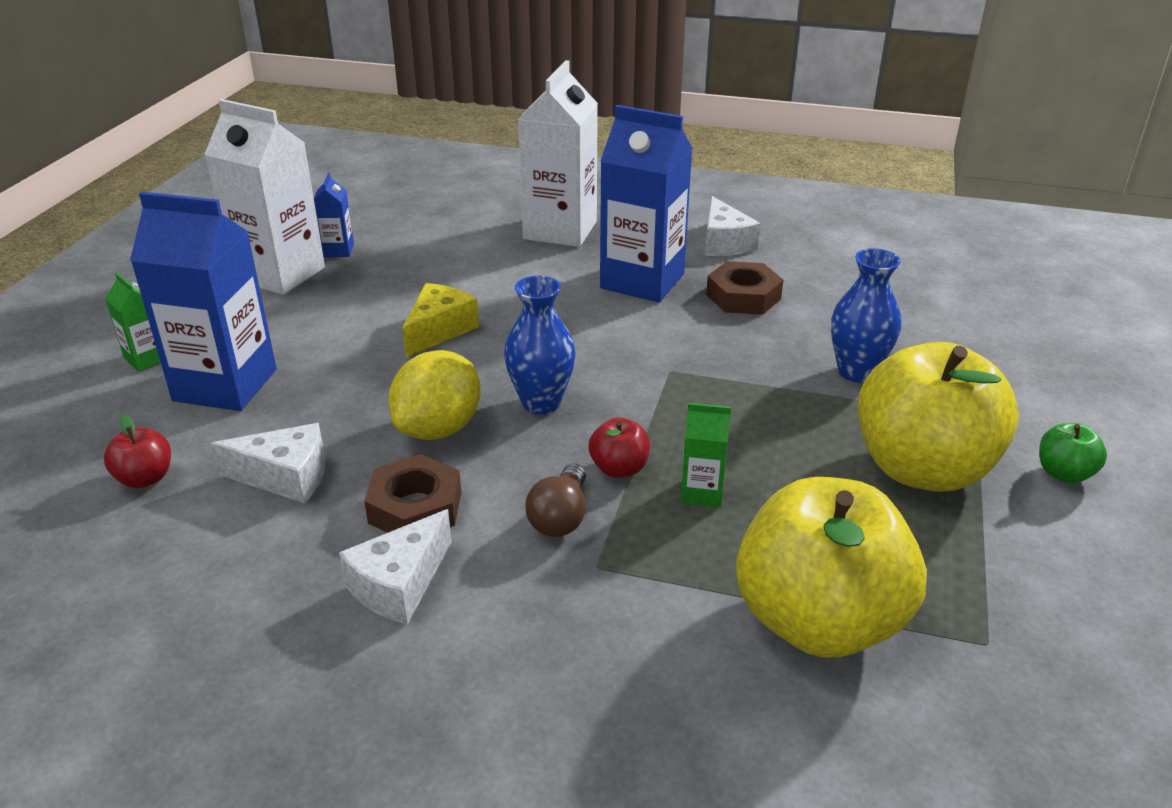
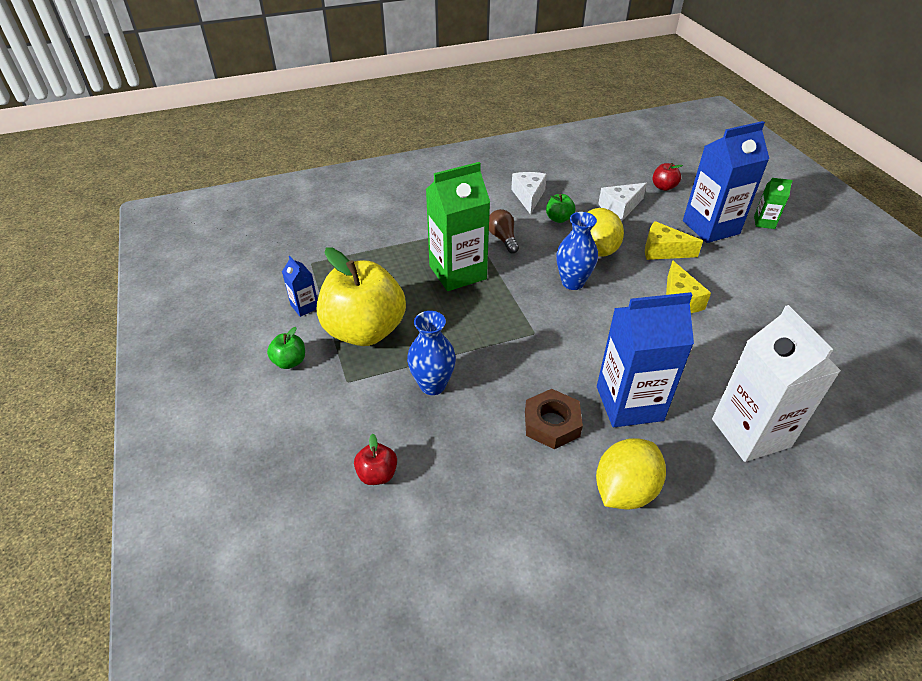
camera: 145 degrees right, 10 degrees up
white carton [205,99,325,295] -> none
blue carton [314,173,354,257] -> blue carton moved to [282,256,317,317]
brown nut [364,454,461,533] -> green apple [546,194,575,223]
red apple [589,418,650,478] -> red apple moved to [354,434,397,485]
green carton [680,403,731,508] -> green carton [426,162,490,291], size x2.16
white cheese [705,196,761,256] -> yellow lemon [596,438,666,510]
yellow apple [736,477,927,658] -> none
none -> yellow cheese [645,221,703,260]

